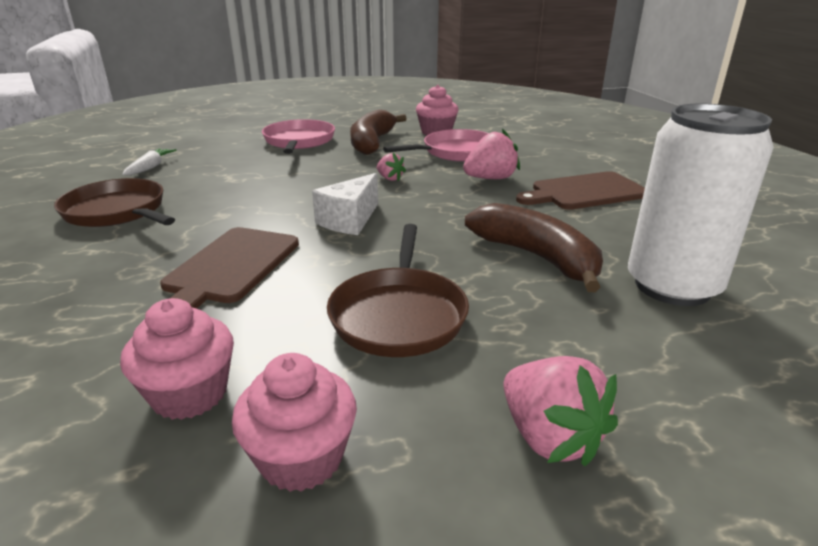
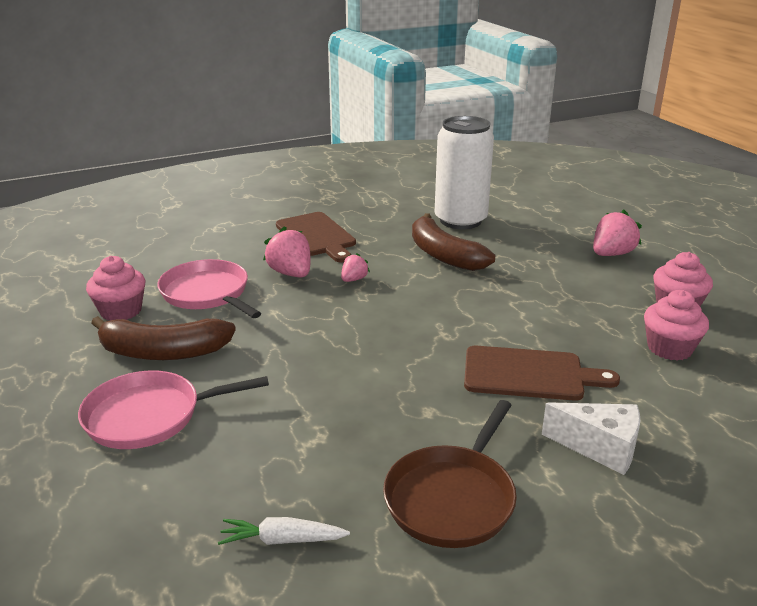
camera: 100 degrees left, 0 degrees up
white cheese [312,173,378,235] -> white cheese moved to [542,402,640,475]
brown pan [327,224,469,357] -> none
pink strawberry [377,153,406,181] -> pink strawberry moved to [341,253,370,282]
brown banana [465,203,603,292] -> brown banana turned 75 degrees counterclockwise [412,213,495,271]

